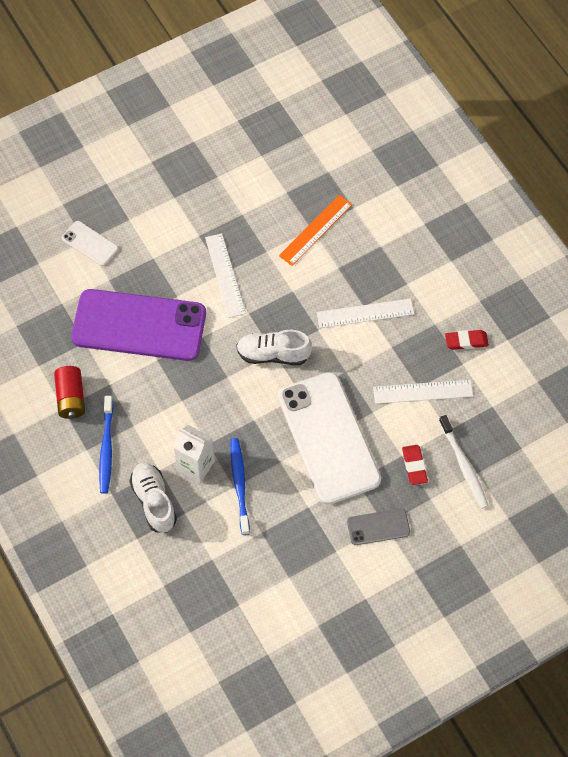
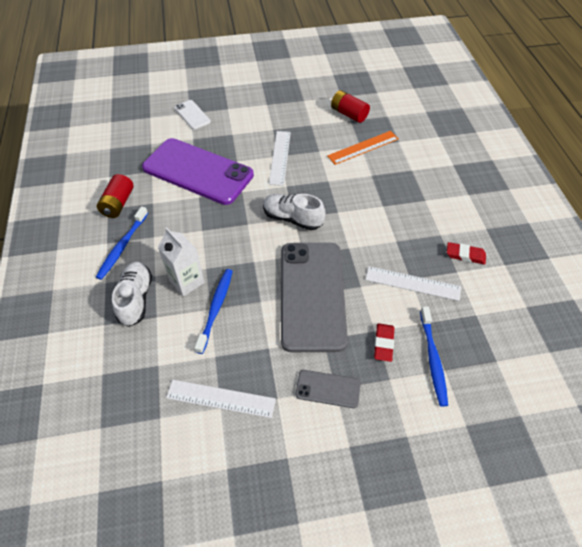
camera: 20 degrees right, 10 degrees down
white phone [278,372,381,505] -> grey phone [281,243,348,352]
white ruler [317,299,414,328] -> white ruler moved to [166,380,276,418]
white toothbrush [439,415,489,509] -> blue toothbrush [420,306,448,407]
none -> red battery [331,90,370,123]

